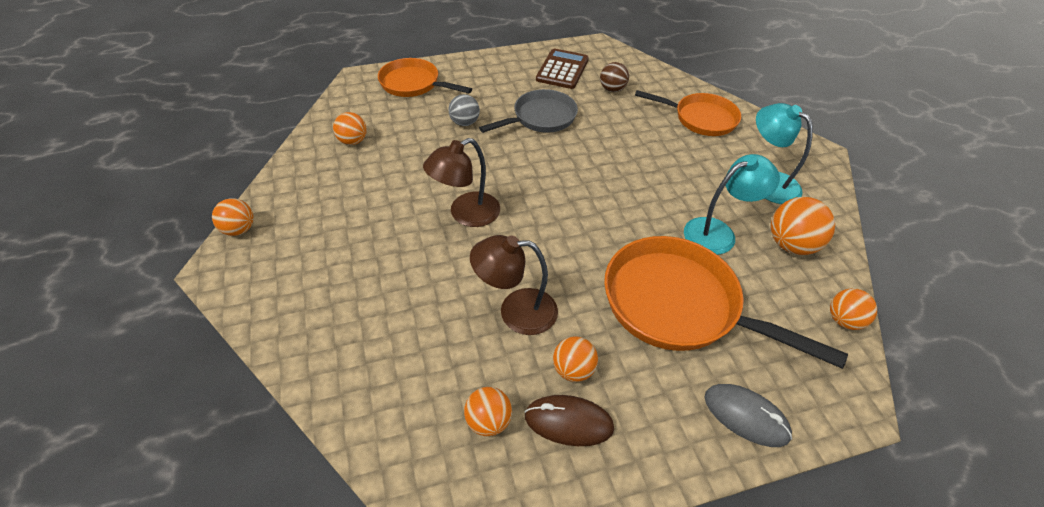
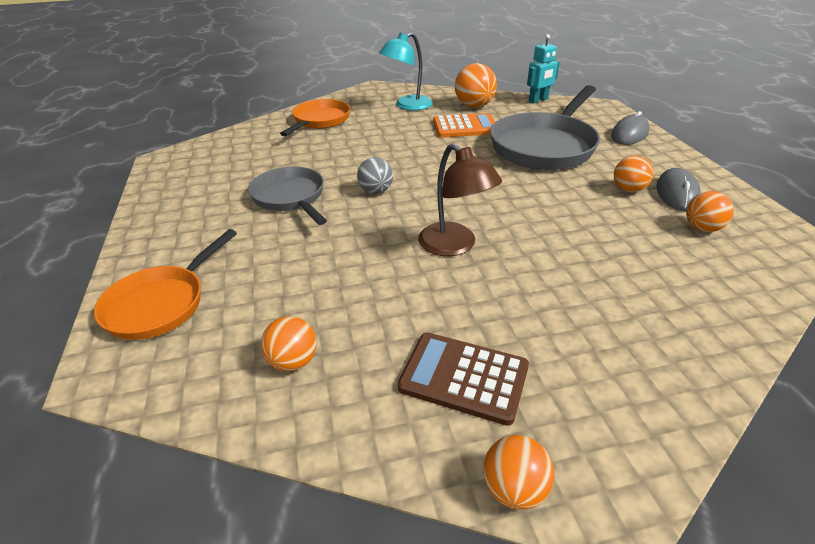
camera: 85 degrees left, 10 degrees down
grey ball [448,94,480,126] -> grey ball moved to [357,157,393,194]
brown lamp [470,235,558,335] -> none
brown mouse [525,395,614,446] -> grey mouse [656,168,701,211]
brown calculator [536,49,589,89] -> brown calculator moved to [398,333,529,426]
brown ball [600,62,629,92] -> none
orange pan [604,236,848,369] -> grey pan [490,85,600,170]
turquoise lamp [684,154,780,255] -> orange calculator [433,113,495,137]
orange ball [830,288,877,330] -> turquoise robot [527,34,560,103]

